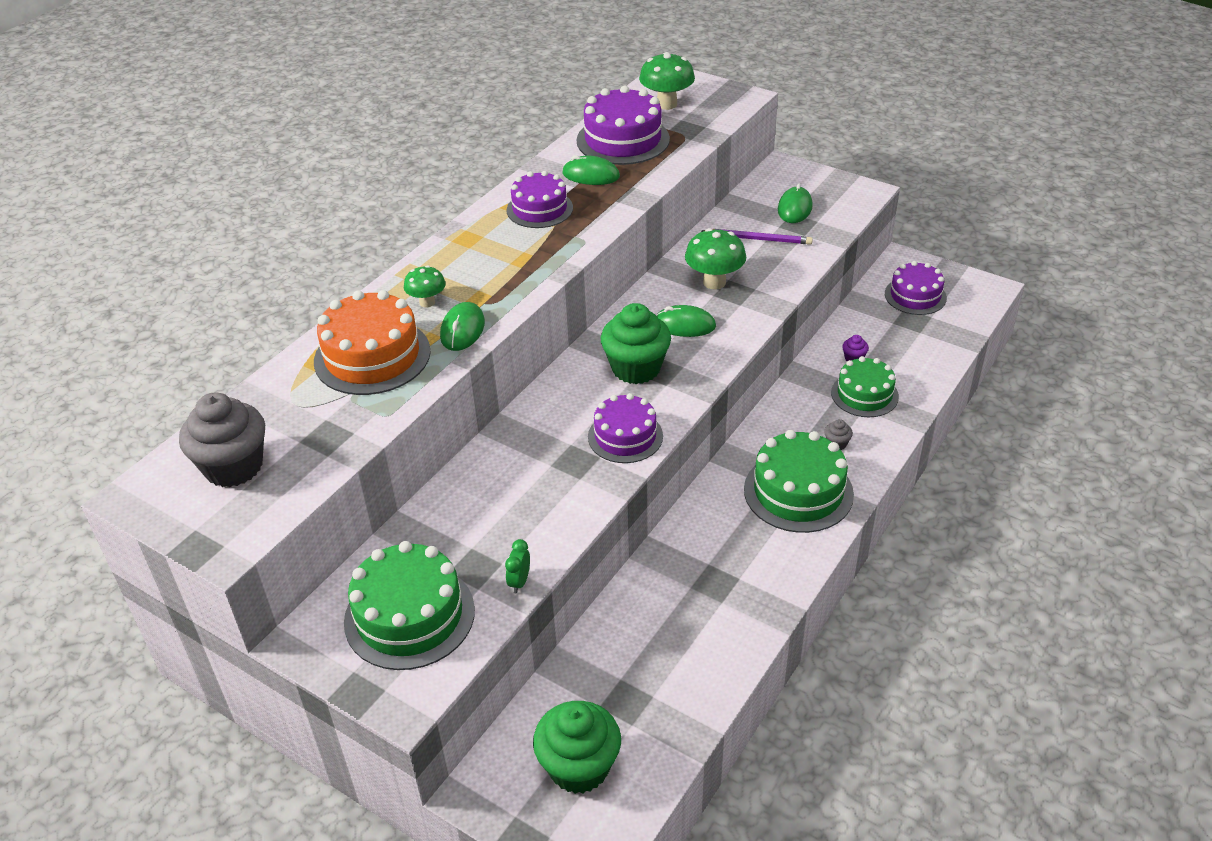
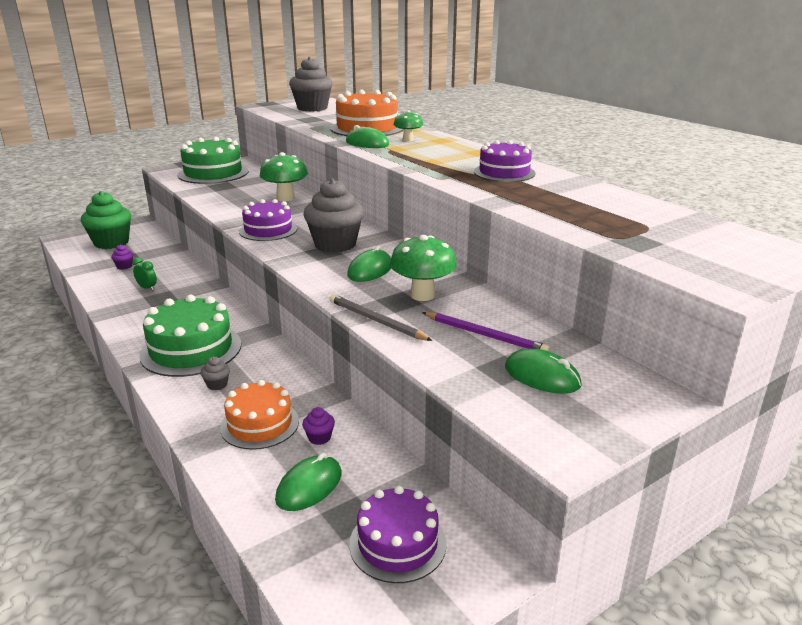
camera: 110 degrees right, 15 degrees down
green clock [505,539,530,593] -> green clock moved to [133,258,157,291]
green mouse [562,155,620,185] -> green mouse moved to [275,453,342,511]
purple cake [577,86,670,165] -> none
green cupcake [601,303,671,384] -> grey cupcake [304,178,364,253]
green mushroom [639,52,695,110] -> green mushroom moved to [260,152,308,201]
purple pencil [701,229,813,245] -> purple pencil turned 90 degrees counterclockwise [422,312,550,351]
green cake [831,356,899,417] -> orange cake [220,380,299,450]
none -> purple cupcake [111,245,133,270]
none -> grey pencil [330,294,433,341]

